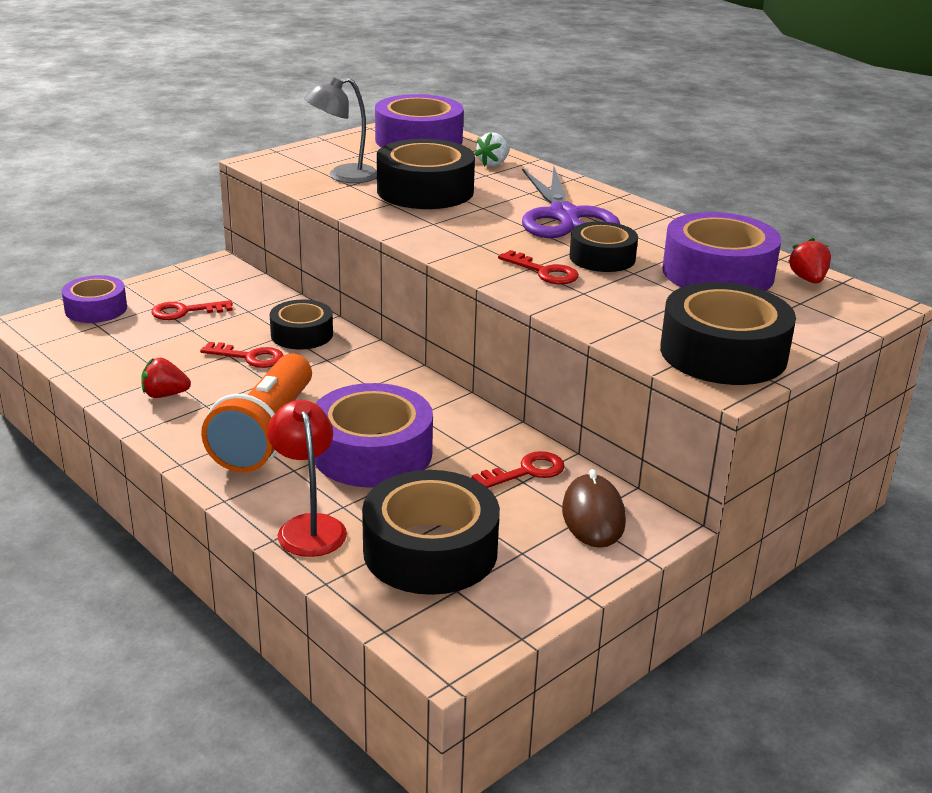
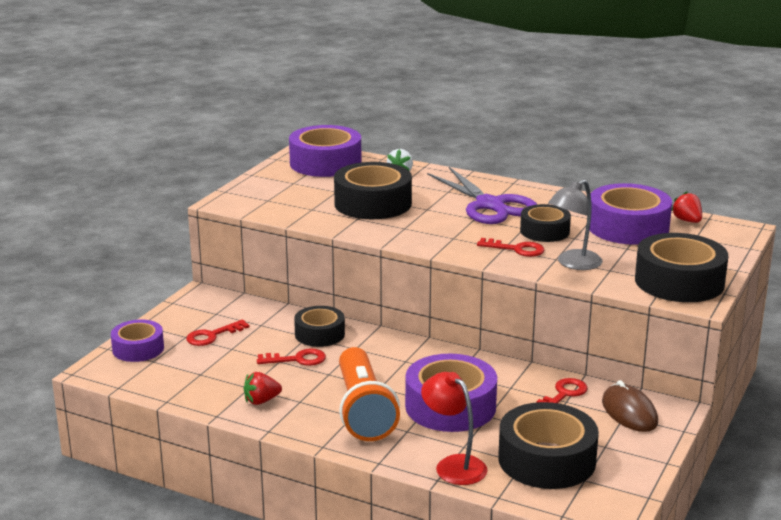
camera: 20 degrees left, 5 degrees down
grey lamp [304,77,377,183] -> grey lamp moved to [548,179,602,270]

